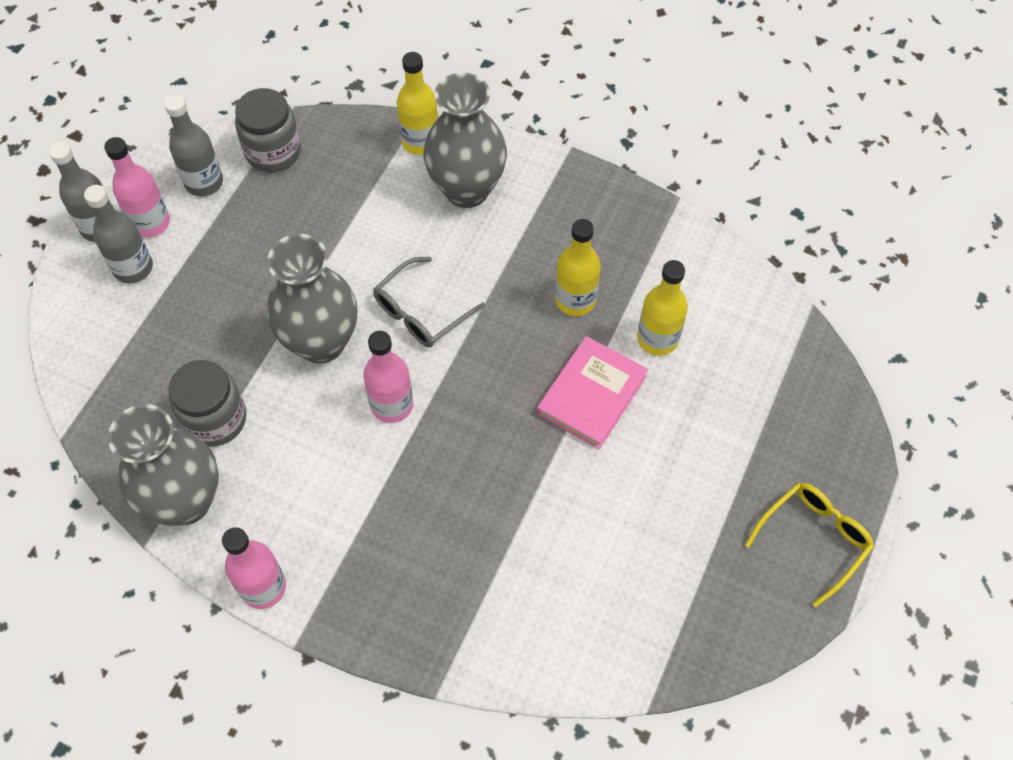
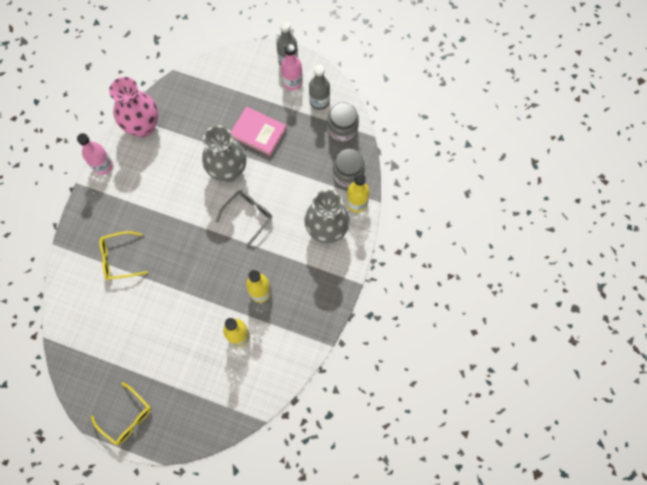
camera: 85 degrees right, 10 degrees up
grey bottle [84,185,153,283] -> none
grey vase [108,404,219,526] -> pink vase [109,77,158,137]
grey jar [169,360,246,446] -> grey jar moved to [333,149,365,189]
pink bottle [363,331,413,423] -> none
grey glasses [373,257,485,347] -> grey glasses turned 90 degrees clockwise [216,190,272,247]
pink book [537,336,648,449] -> pink book moved to [231,107,286,156]
none -> yellow glasses [100,231,148,280]

